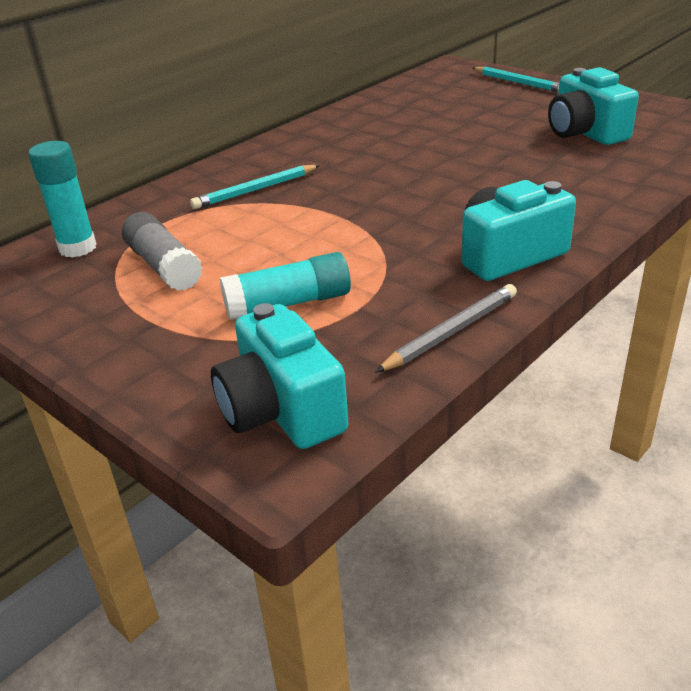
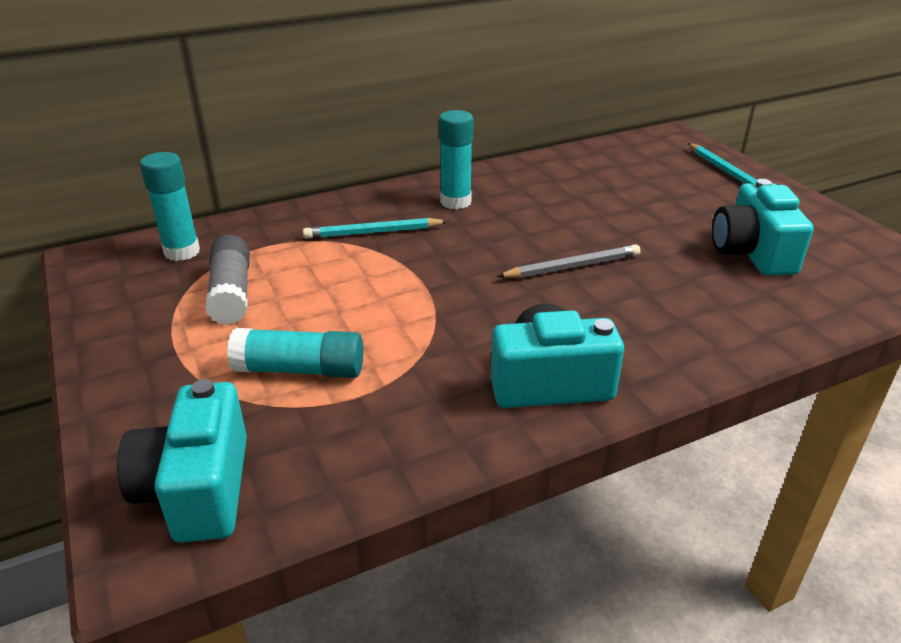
camera: 20 degrees right, 0 degrees up
grey pencil [376,284,517,372] -> grey pencil moved to [497,244,640,278]
none -> turquoise glue stick [439,110,473,209]

